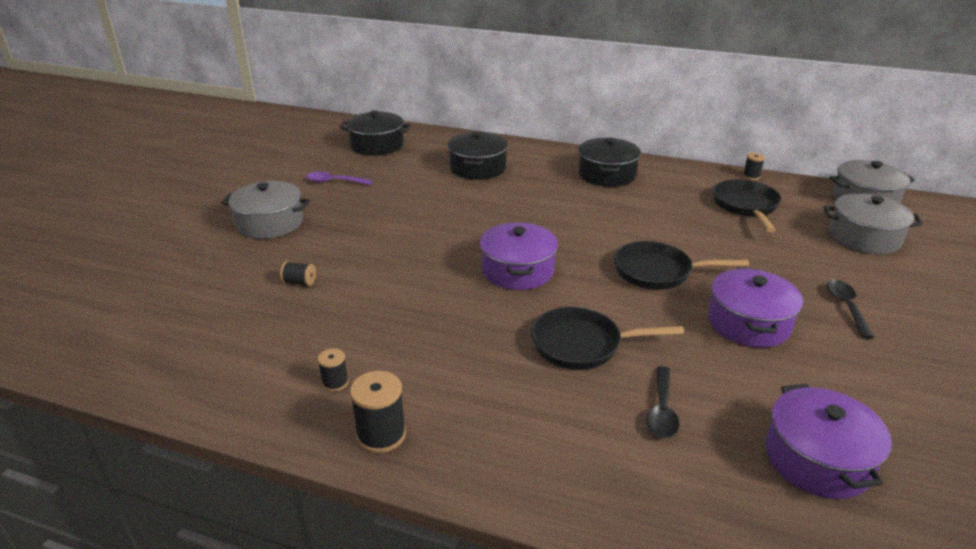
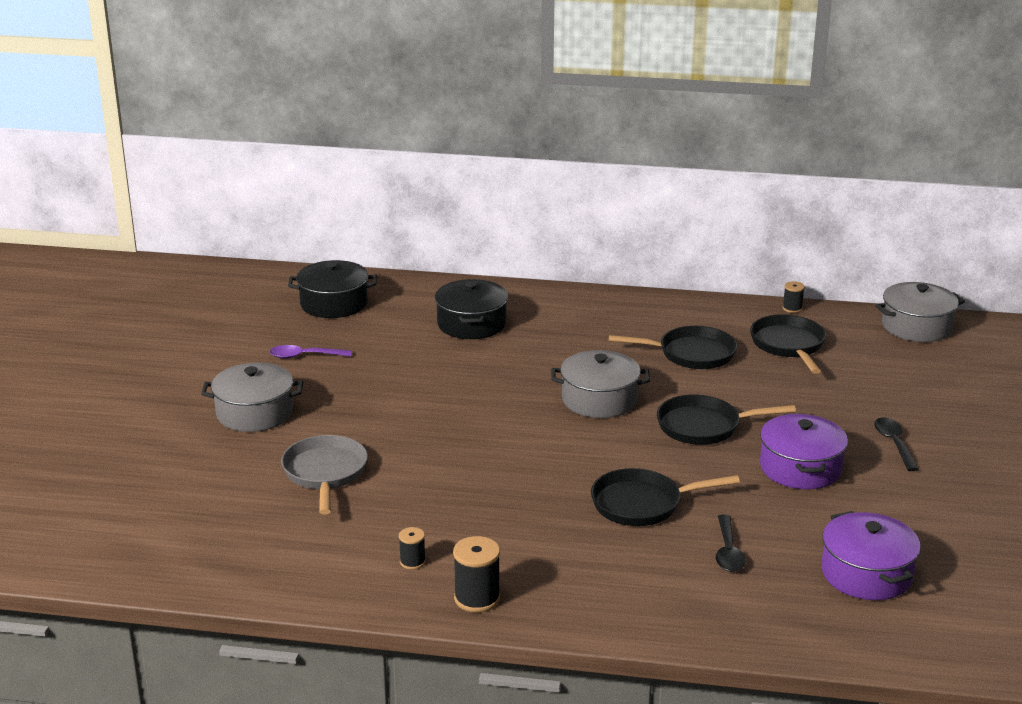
camera: 10 degrees left, 5 degrees down
black spool [280,261,316,286] -> grey pan [281,435,368,515]
purple pot [480,222,558,290] -> none
black pot [578,138,641,187] -> none
grey pot [823,193,923,254] -> grey pot moved to [551,350,650,418]
none -> black pan [609,326,737,369]

